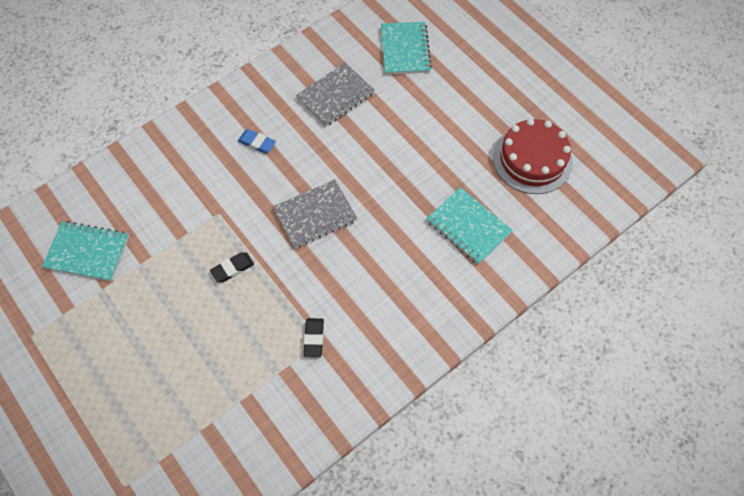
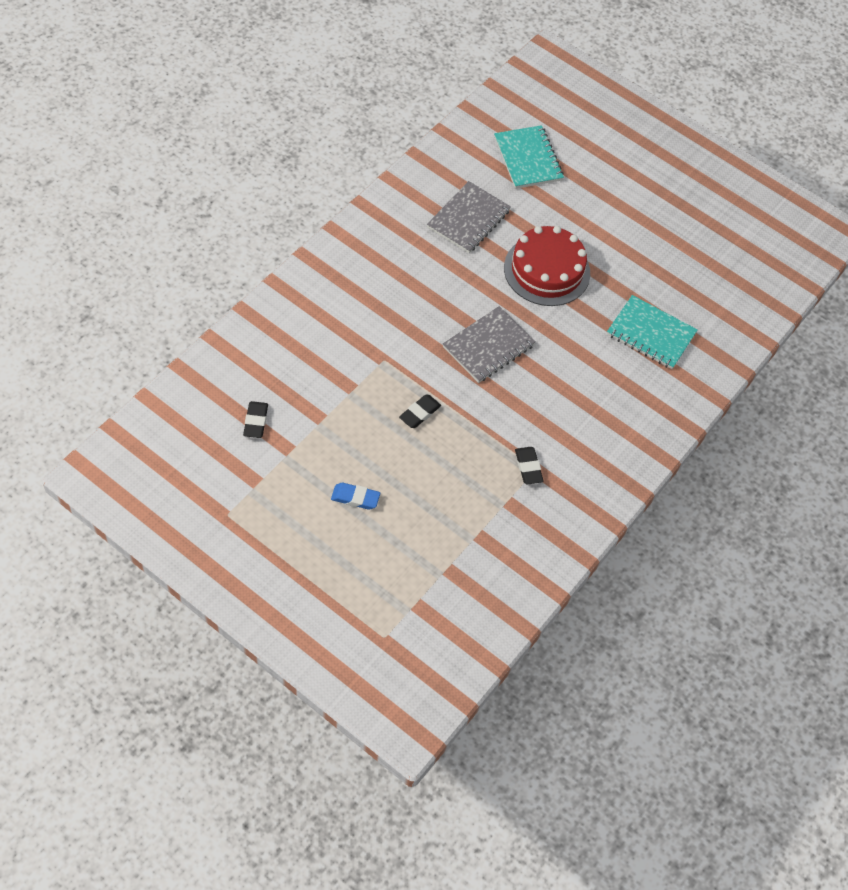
camera: 20 degrees left, 5 degrees down
turquoise notebook [42,221,129,282] -> black eraser [243,401,268,438]
blue eraser [238,129,276,154] -> blue eraser moved to [331,483,380,510]
red cake [493,118,573,194] -> red cake moved to [504,226,590,306]

